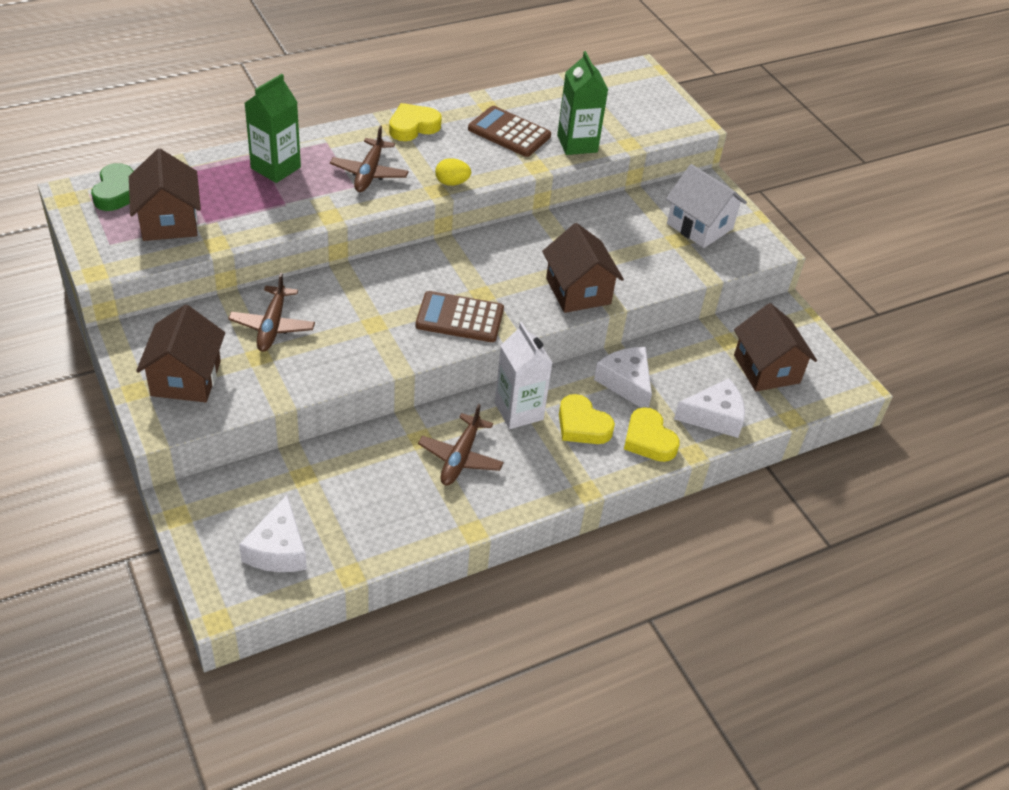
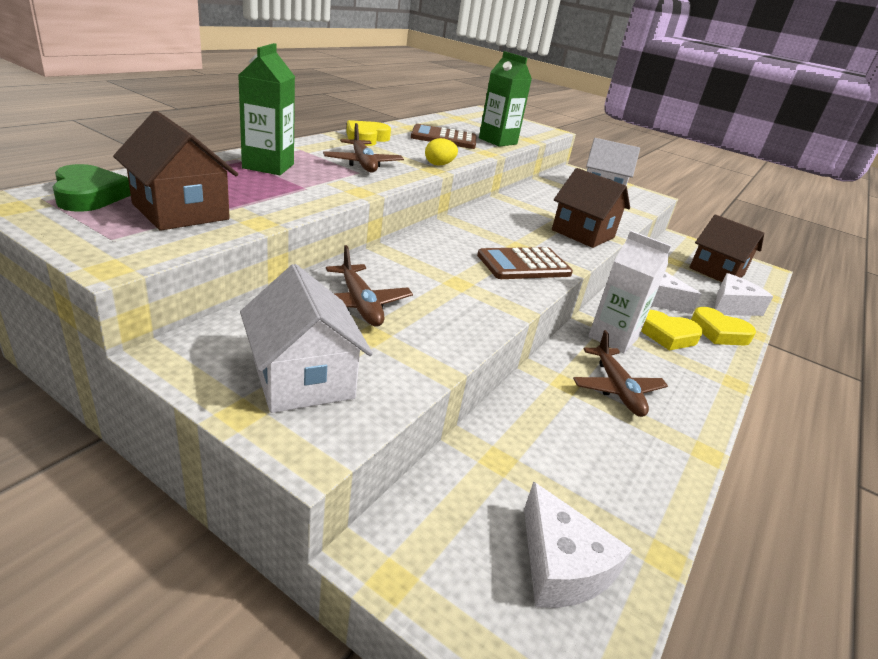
camera: 30 degrees left, 15 degrees down
brown house [136,305,225,402] -> white house [240,264,373,413]

